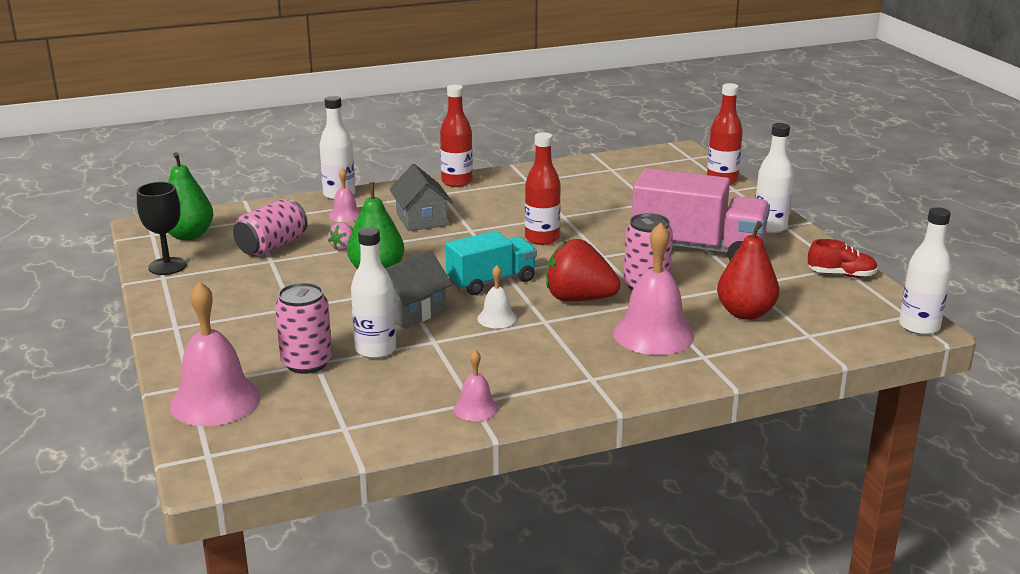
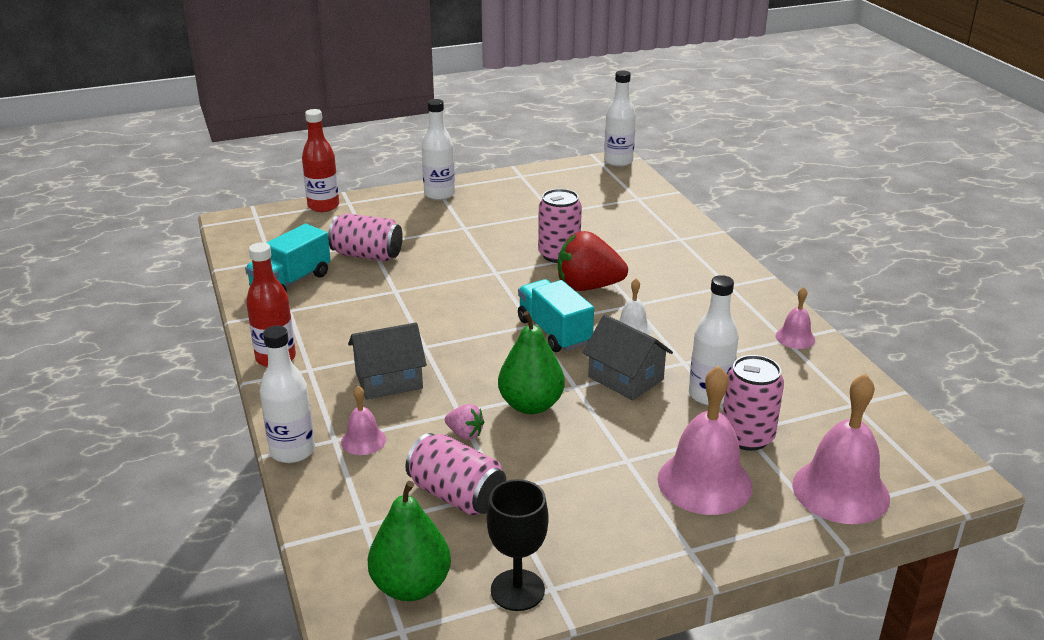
camera: 90 degrees left, 5 degrees up
red bottle [525,132,561,245] -> none
red strawberry [546,239,621,301] -> red strawberry turned 75 degrees clockwise [558,231,628,291]
pink bell [613,223,694,355] -> pink bell moved to [658,366,752,515]
pink truck [632,168,770,260] -> none
red pear [717,221,779,320] -> none
red shoe [808,239,878,278] -> none
none -> turquoise truck [245,224,331,291]
none -> pink can [328,213,403,261]

